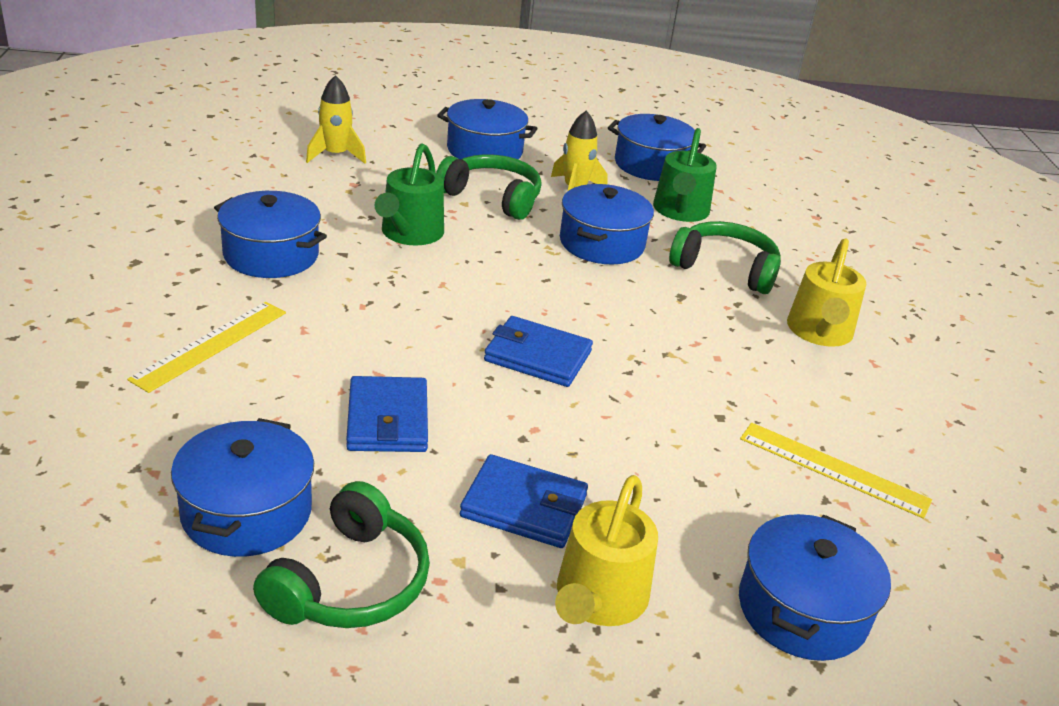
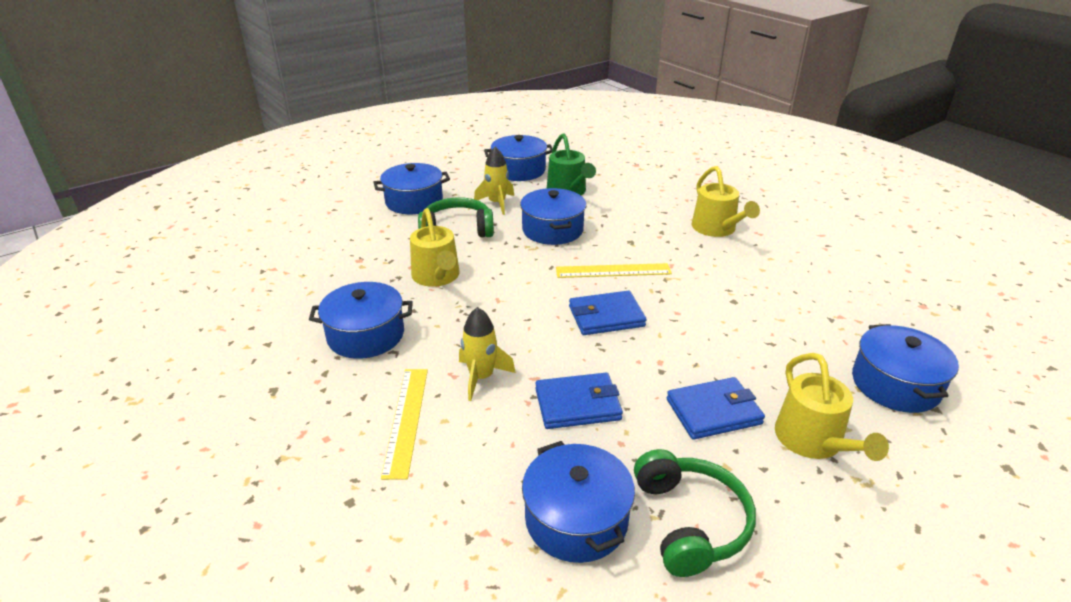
camera: 30 degrees left, 0 degrees up
yellow rocket [306,75,366,164] -> yellow rocket moved to [459,307,516,401]
blue wallet [346,376,428,452] -> blue wallet turned 60 degrees counterclockwise [535,373,623,429]
green watering can [374,143,444,246] -> yellow watering can [410,208,460,287]
green headphones [669,221,781,294] -> none
yellow ruler [740,423,932,519] -> yellow ruler moved to [556,263,672,278]

